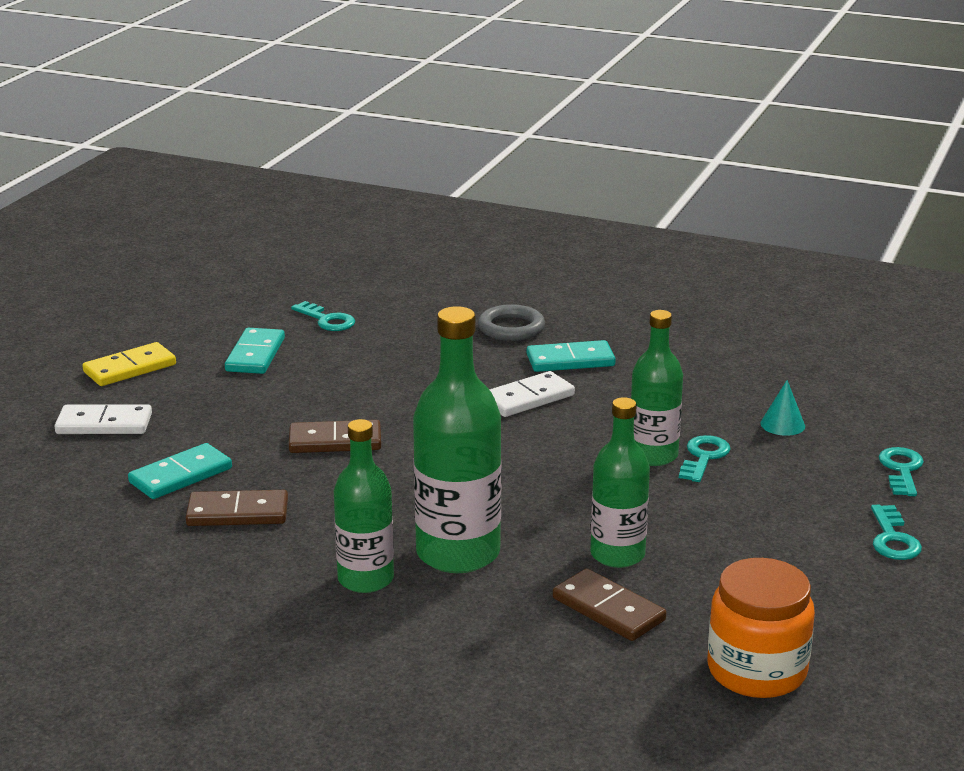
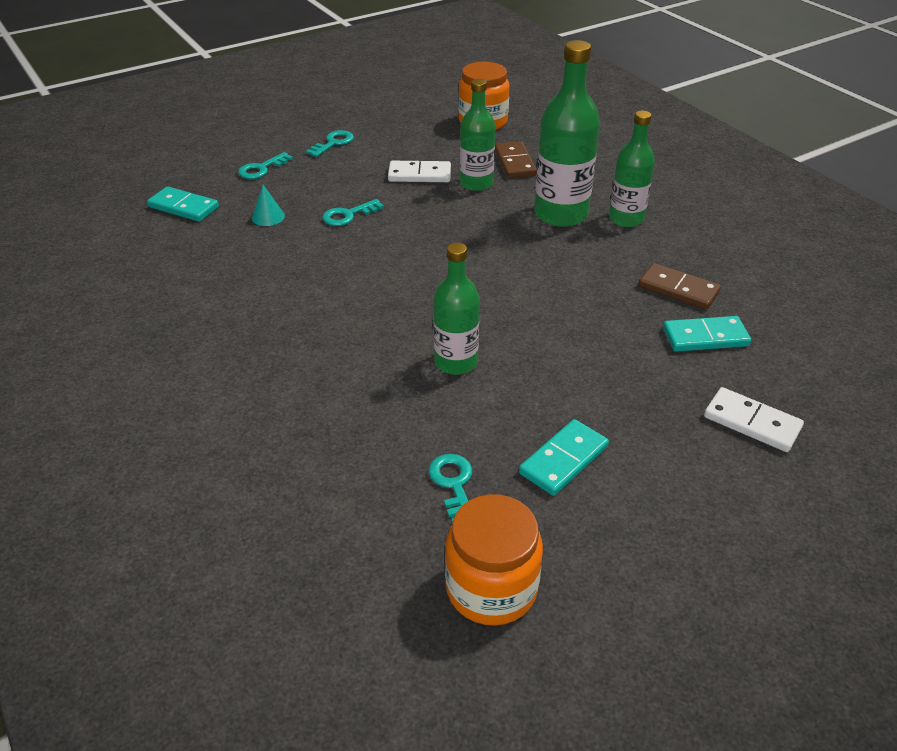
camera: 145 degrees left, 15 degrees up
yellow domino [82,342,176,386] -> none
brown domino [289,420,381,453] -> none
grey ring [478,304,545,341] -> none
white domino [489,371,575,417] -> white domino moved to [388,161,451,182]
turquoise domino [527,340,616,372] -> turquoise domino moved to [147,187,219,222]
green bottle [631,310,683,466] -> green bottle moved to [433,243,480,375]
none -> orange jar [445,494,543,626]

